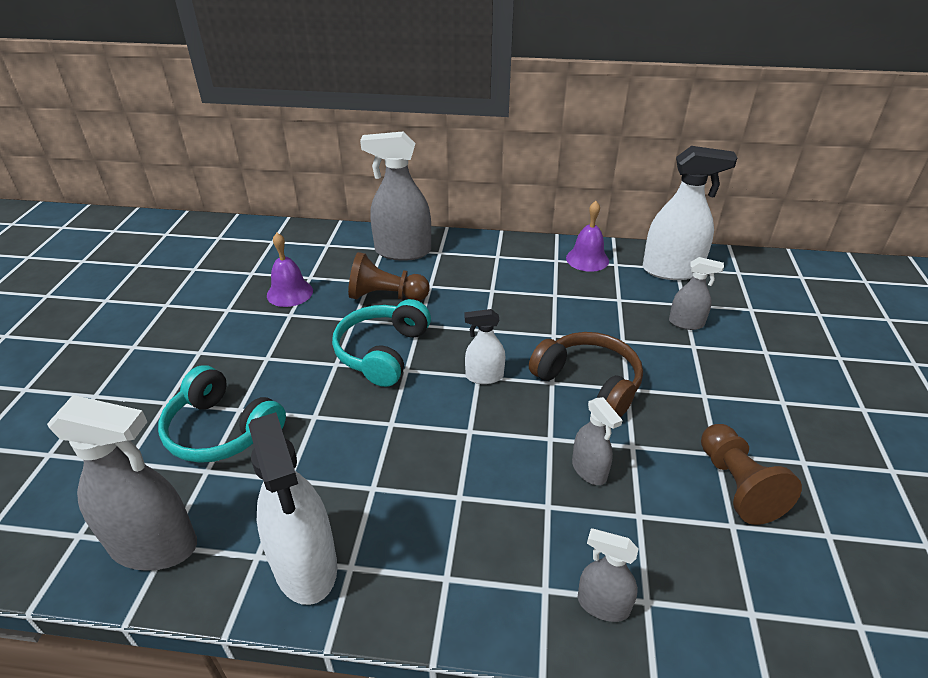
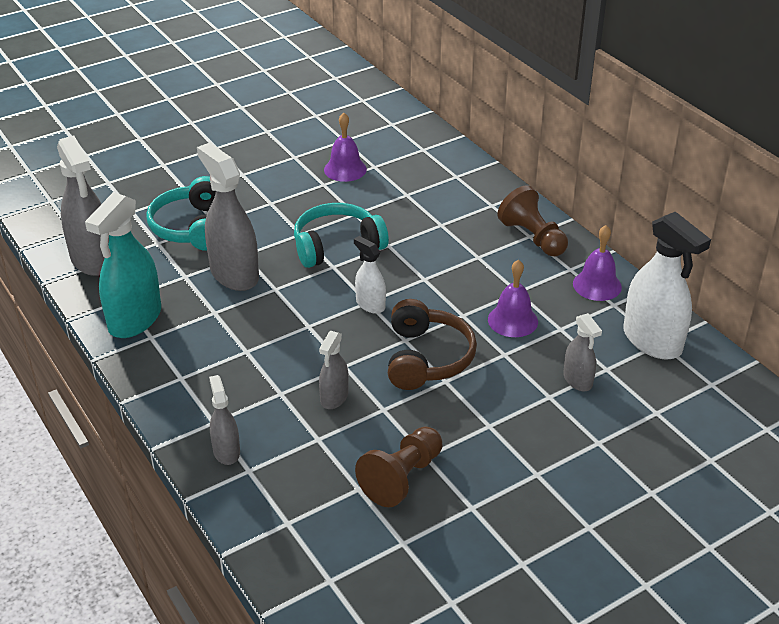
camera: 50 degrees right, 0 degrees up
white spray bottle [248,412,337,605] -> turquoise spray bottle [85,192,161,338]
brown pawn [348,252,430,301] -> brown pawn moved to [498,185,568,256]
grey spray bottle [360,132,431,261] -> grey spray bottle moved to [197,143,259,291]
none -> purple bell [488,259,538,337]

